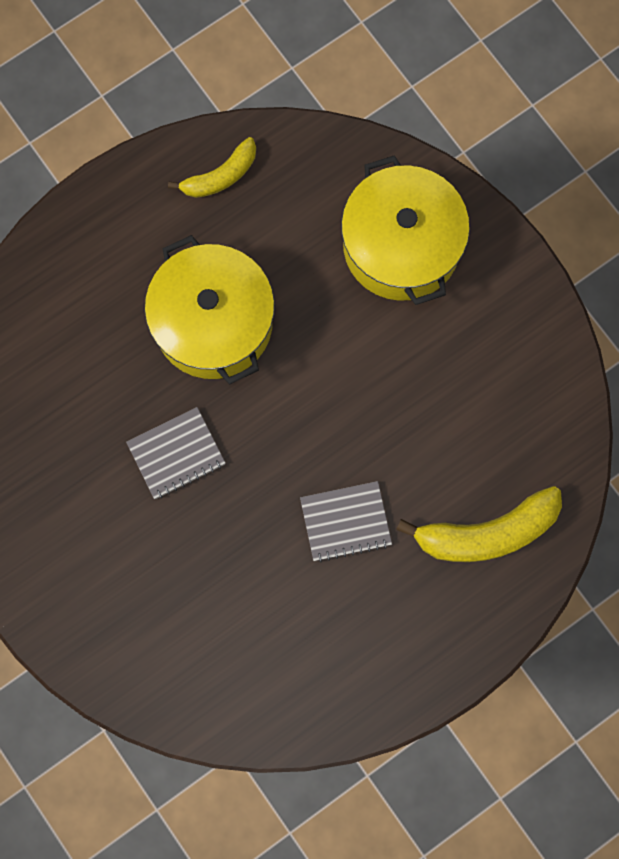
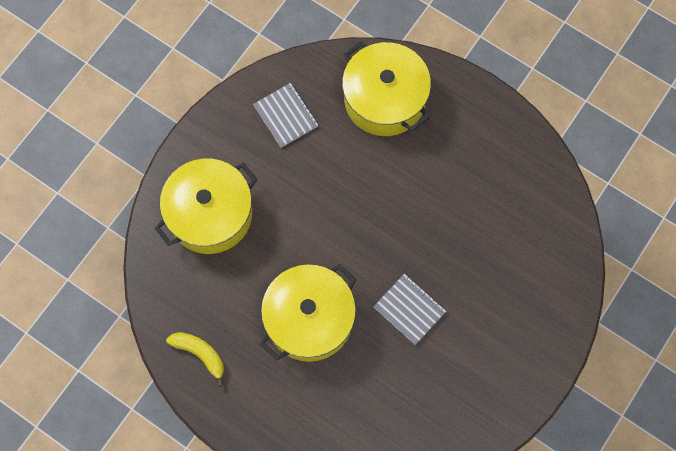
camera: 110 degrees left, 5 degrees down
grey notebook [300,481,392,562] -> grey notebook moved to [253,83,318,148]
yellow banana [396,486,562,562] -> yellow pot [342,41,431,136]

